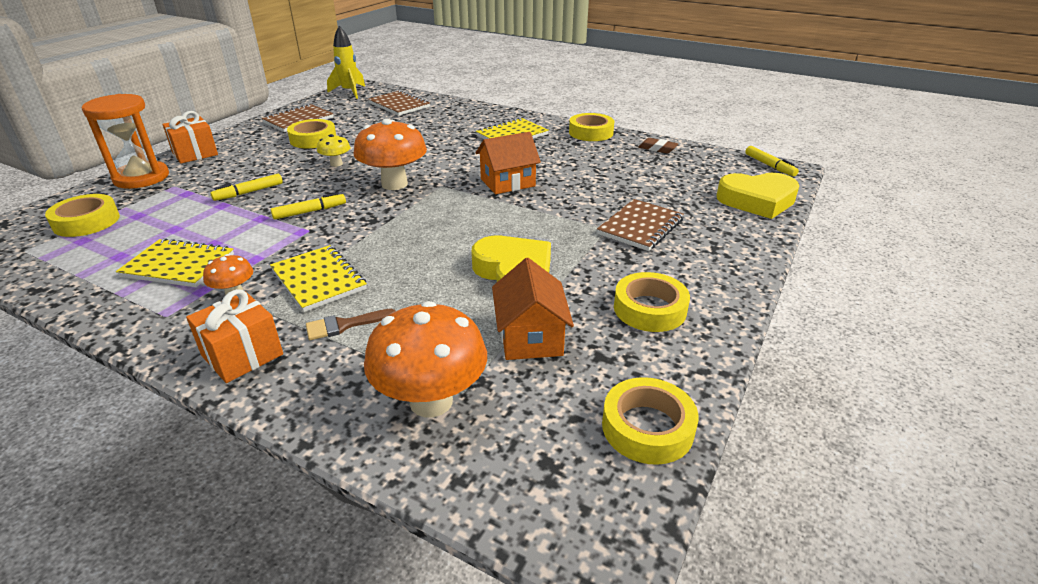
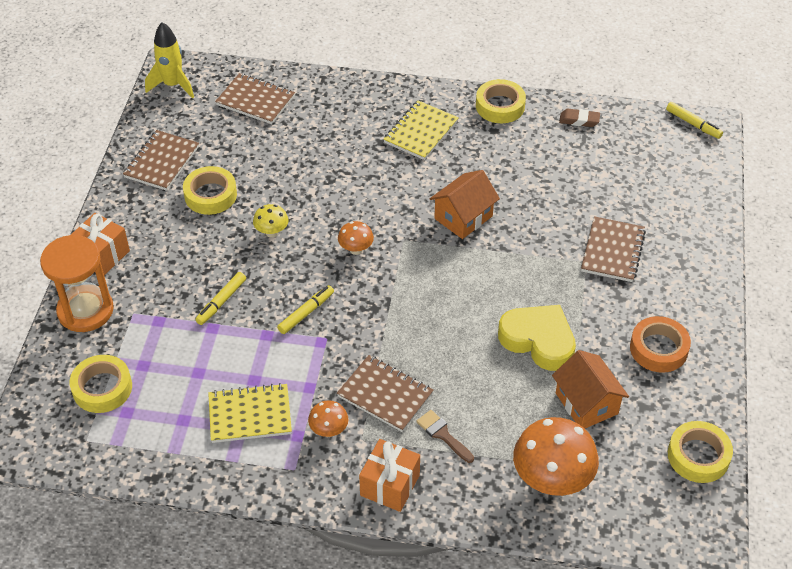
camera: 20 degrees left, 15 degrees up
yellow notebook [270,245,367,312] -> brown notebook [337,355,434,432]
brown brush [306,309,396,340] -> brown brush turned 90 degrees clockwise [416,410,474,463]
orange mushroom [354,119,427,190] -> orange mushroom [338,221,374,255], size x0.49
yellow tape [614,272,690,332] -> orange tape [630,316,691,373]
yellow heart [716,173,800,219] -> none

